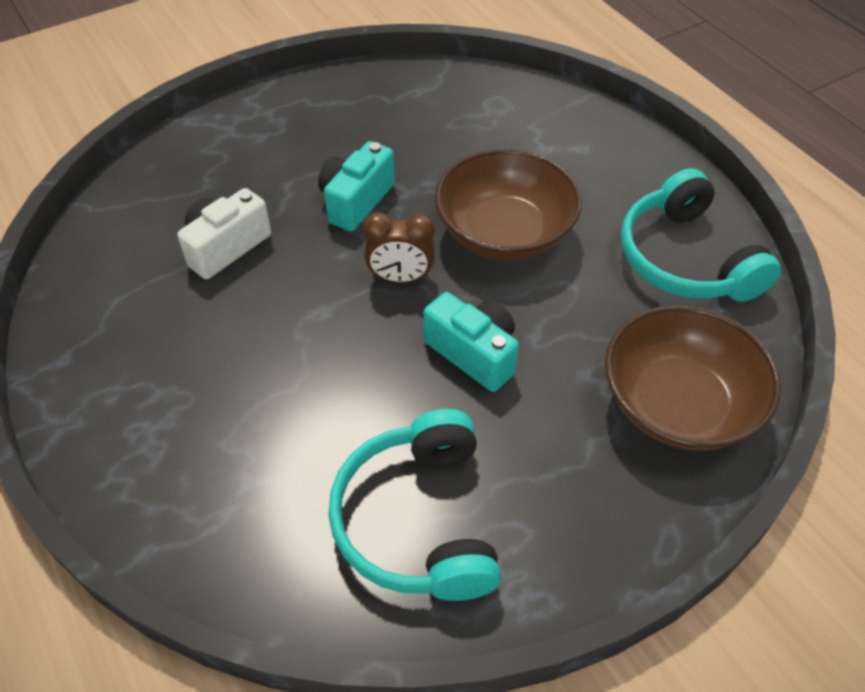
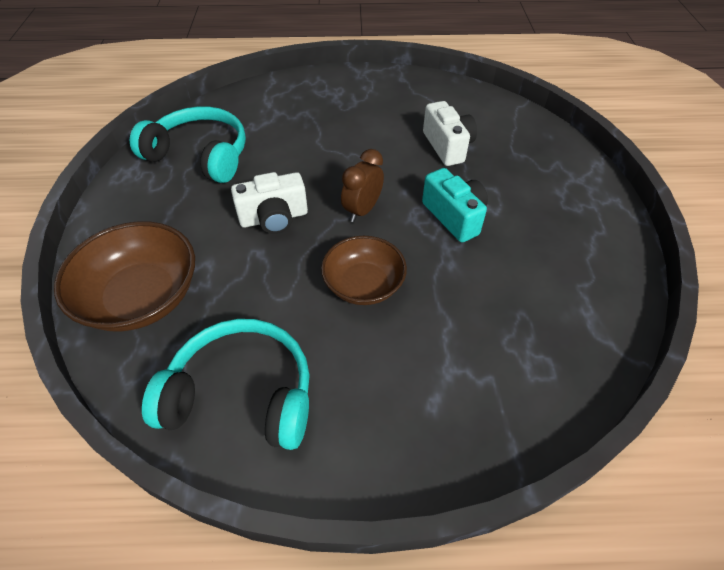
camera: 120 degrees right, 0 degrees up
turquoise camera [424,292,519,392] -> white camera [231,172,308,234]
brown bowl [435,149,582,261] -> brown bowl [321,236,407,305], size x0.66

